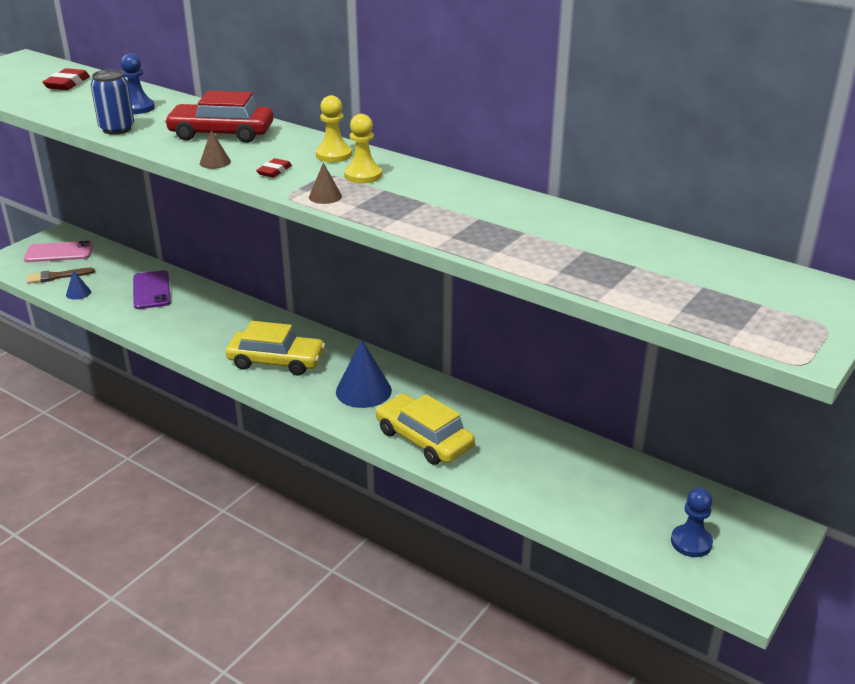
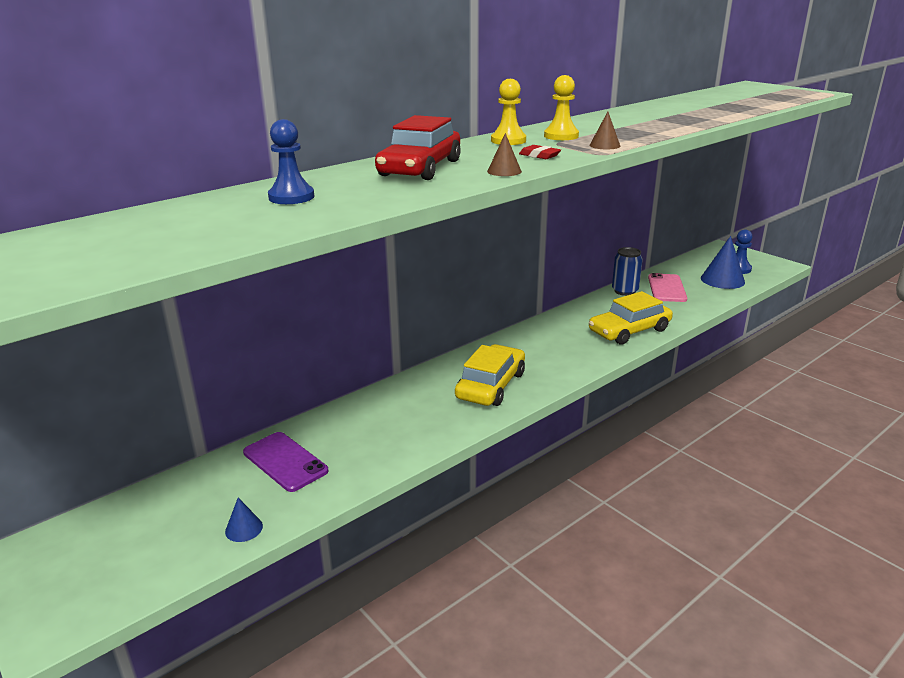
camera: 75 degrees left, 5 degrees down
pink phone [24,241,93,262] -> pink phone moved to [648,273,687,302]
brown brush [27,268,95,284] -> none
red eraser [42,68,90,90] -> none
blue can [91,69,134,135] -> blue can moved to [612,247,643,296]
purple phone [133,270,171,309] -> purple phone turned 45 degrees clockwise [243,432,329,492]
blue cone [336,339,392,408] -> blue cone moved to [701,236,745,289]

